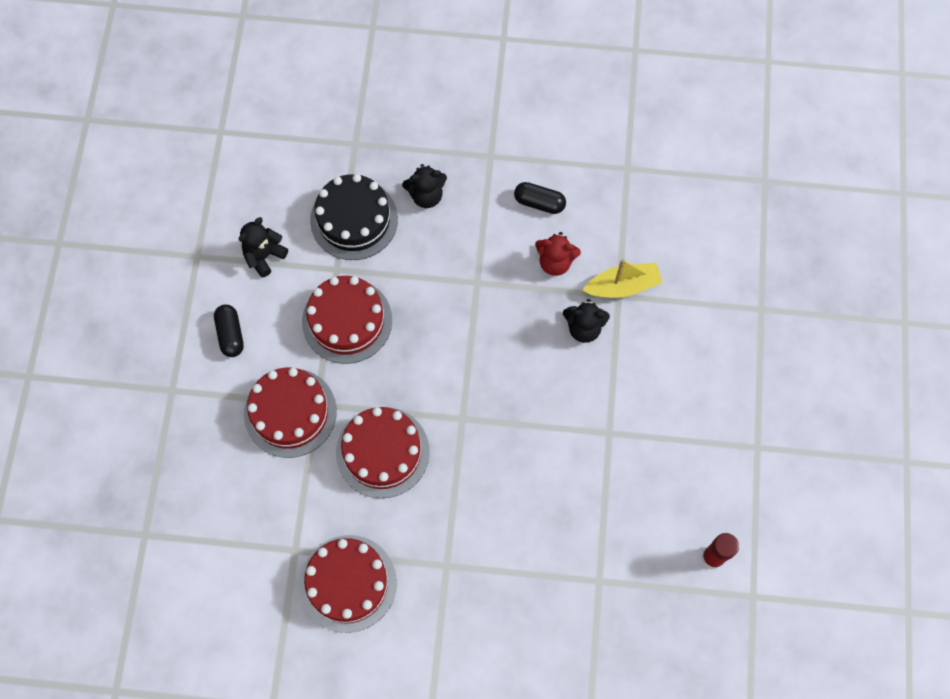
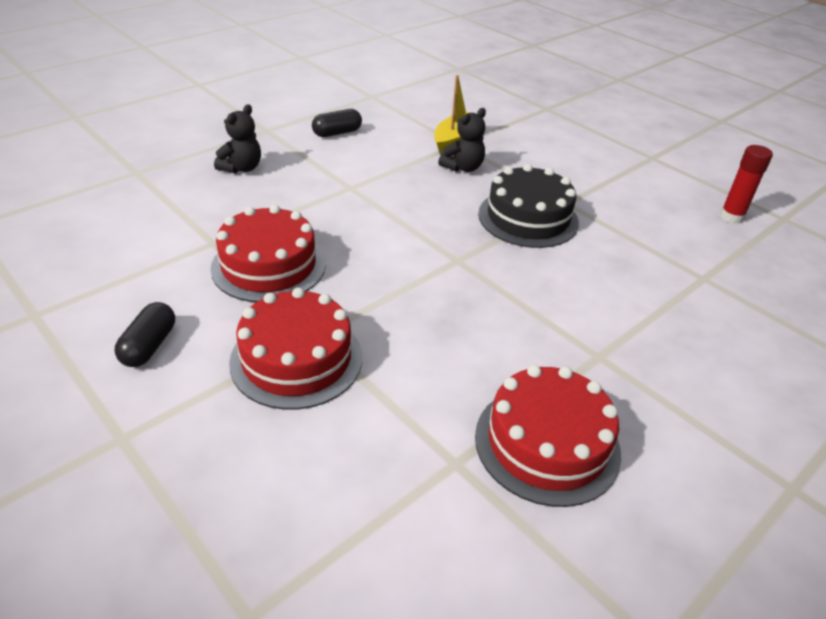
camera: 50 degrees left, 30 degrees down
black capsule [214,305,244,357] -> black capsule turned 75 degrees clockwise [115,302,175,367]
black teddy bear [239,217,288,278] -> none
black cake [310,174,398,260] -> black cake moved to [478,164,579,248]
red cake [336,407,430,498] -> none
red teddy bear [535,232,581,276] -> none

